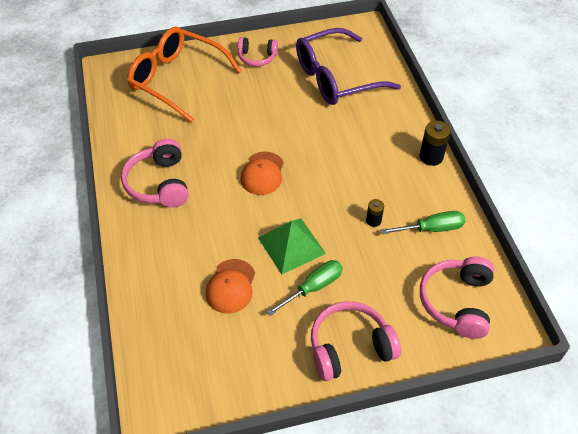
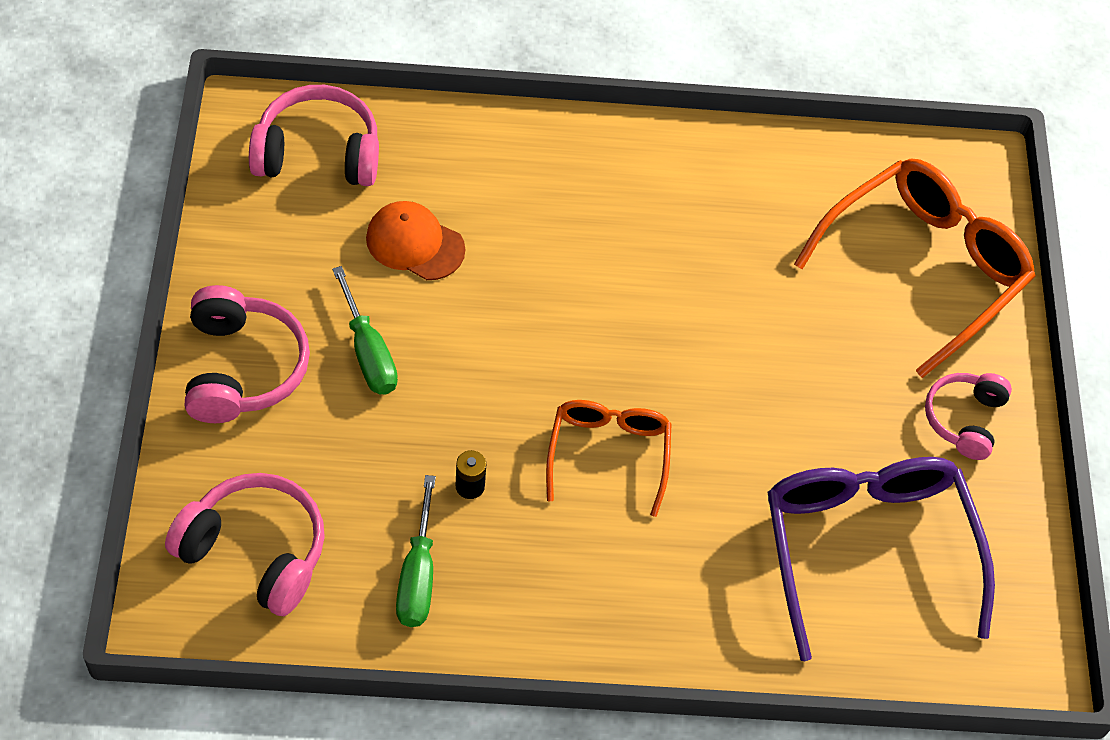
camera: 100 degrees right, 5 degrees up
pink headphones [121,139,188,207] -> pink headphones moved to [249,85,379,186]
orange cap [240,152,284,195] -> none
green pyramid [258,218,326,275] -> none
black battery [419,121,451,166] -> none
none -> orange glasses [546,400,672,517]

